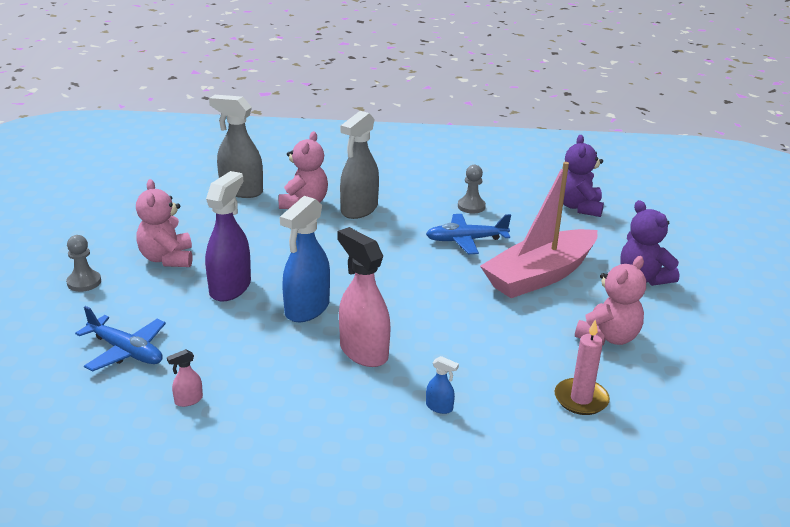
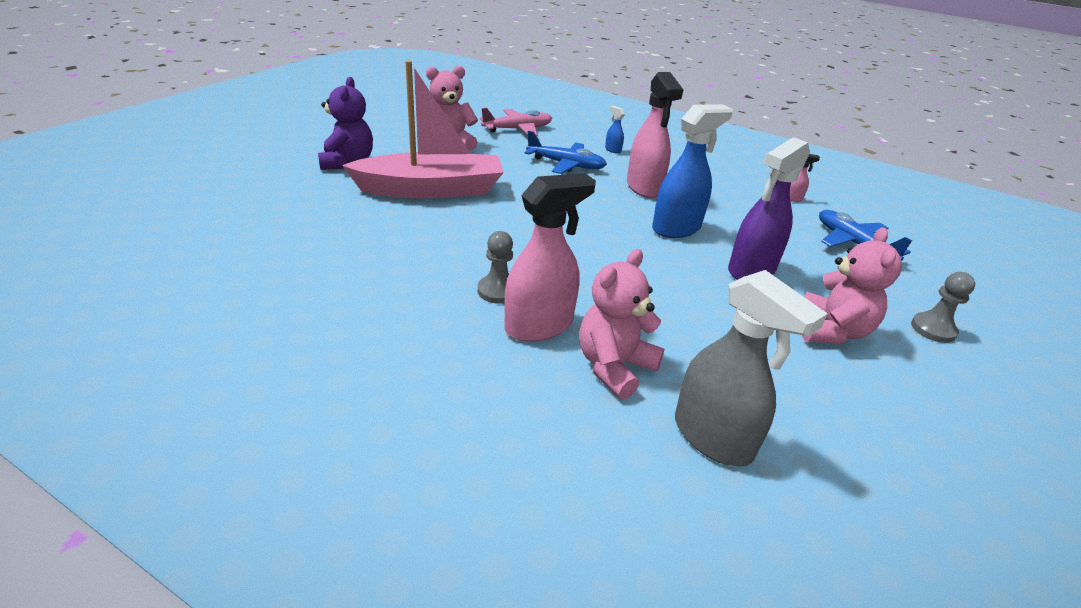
camera: 155 degrees left, 5 degrees up
grey spray bottle [340,111,379,219] -> pink spray bottle [505,173,596,342]
blue plane [426,214,511,254] -> blue plane moved to [525,131,607,174]
grey pawn [458,165,486,214] -> grey pawn moved to [478,231,513,304]
pink candle [555,320,610,415] -> pink plane [480,108,552,136]
purple teddy bear [563,135,604,217] -> none

